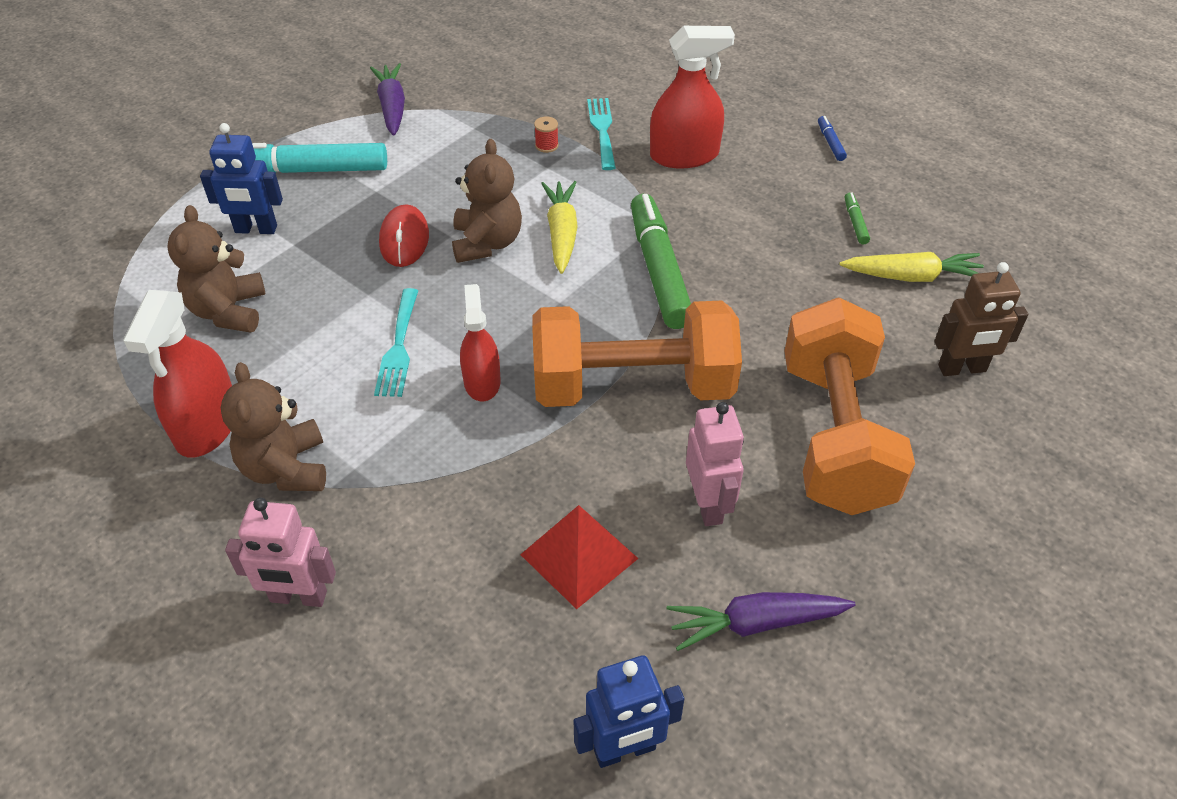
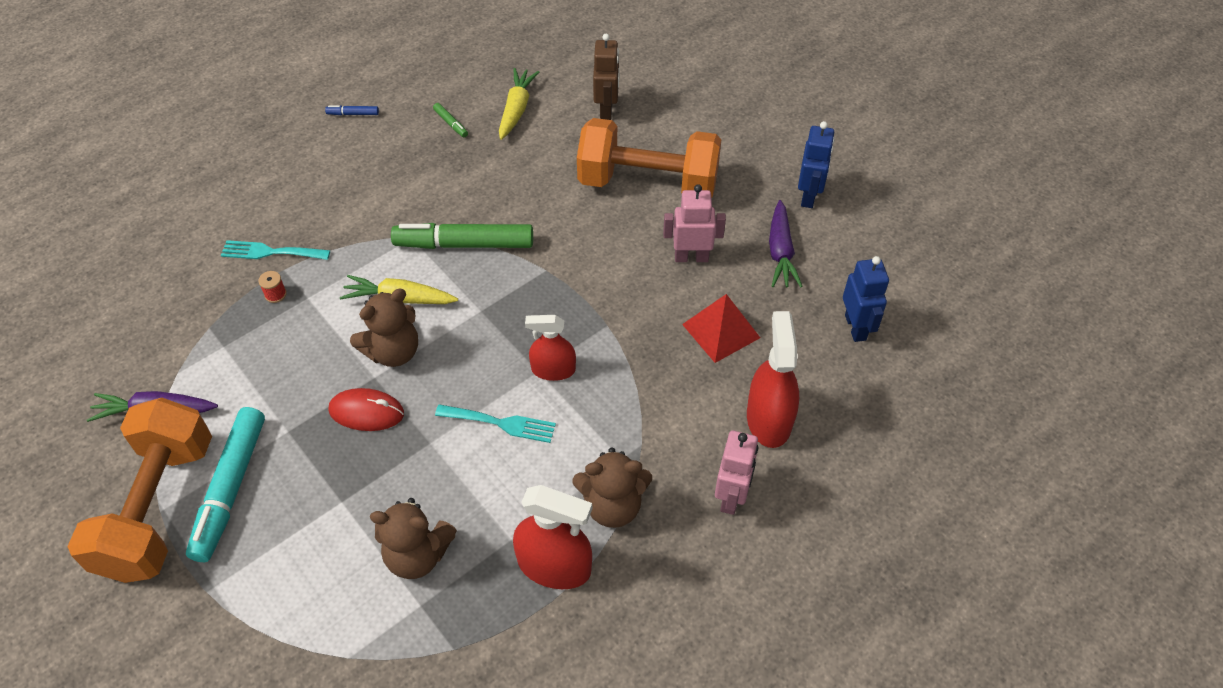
camera: 80 degrees left, 5 degrees up
blue robot [200,123,283,234] -> blue robot moved to [798,121,835,208]
brown teddy bear [452,139,522,263] -> brown teddy bear turned 135 degrees clockwise [350,289,418,367]
orange dumbbell [532,301,742,407] -> orange dumbbell moved to [67,398,212,583]
red spray bottle [650,26,735,169] -> red spray bottle moved to [747,311,799,448]
green marker [845,192,870,244] -> green marker turned 135 degrees counterclockwise [433,103,468,137]

